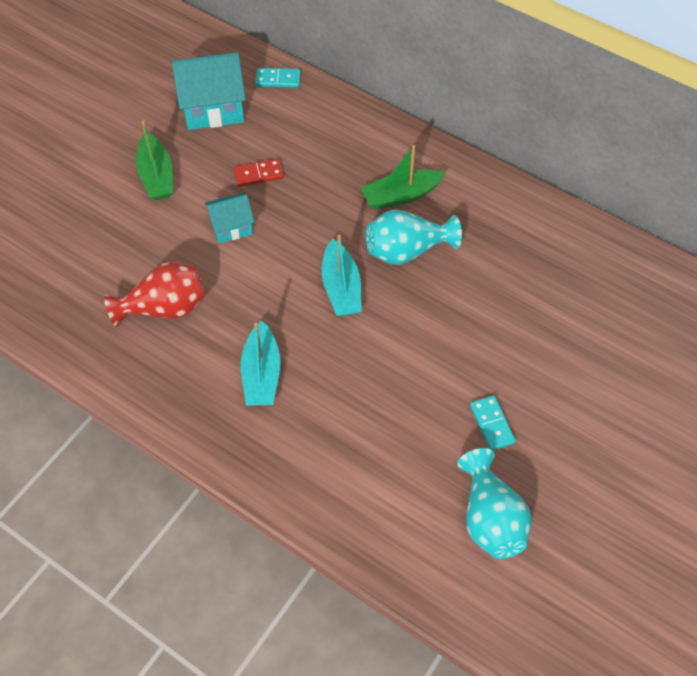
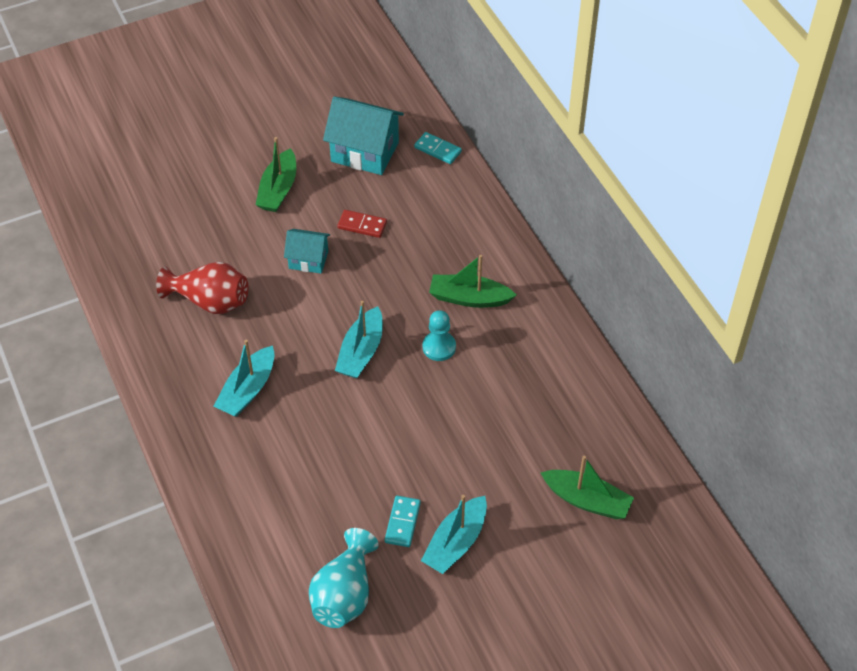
camera: 30 degrees right, 5 degrees down
turquoise vase [366,210,462,265] -> turquoise pawn [423,310,456,361]
none -> turquoise boat [421,495,487,574]
none -> green boat [541,456,634,519]

